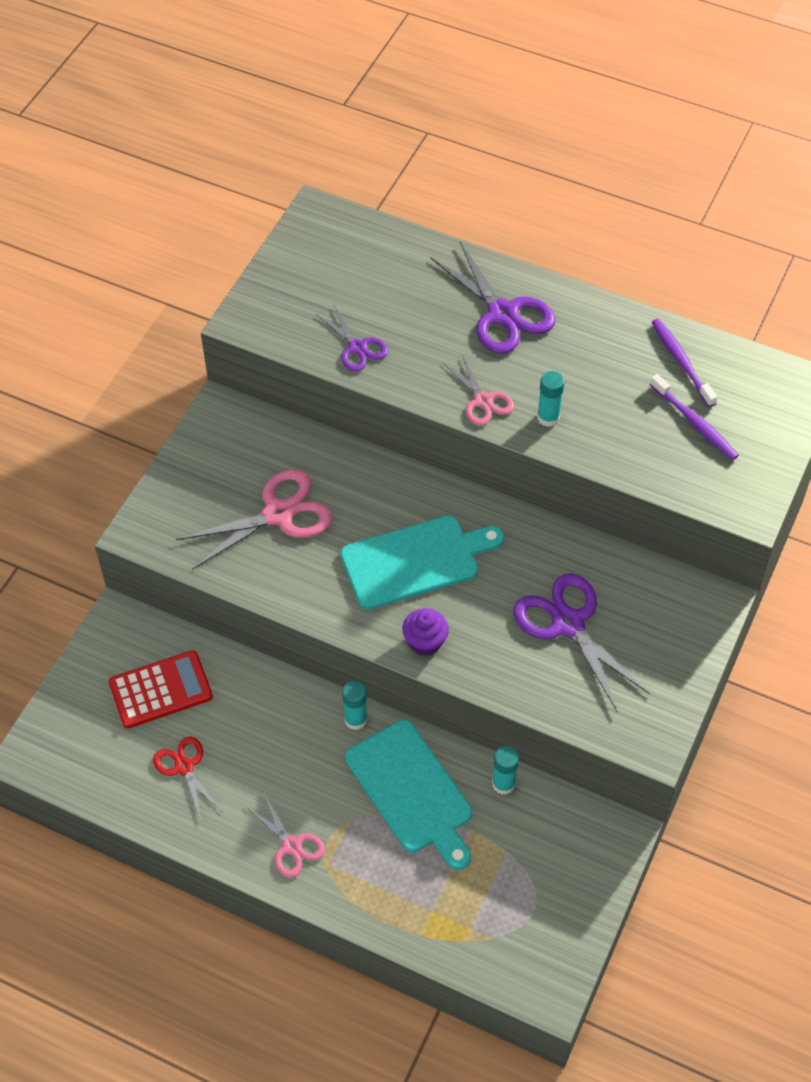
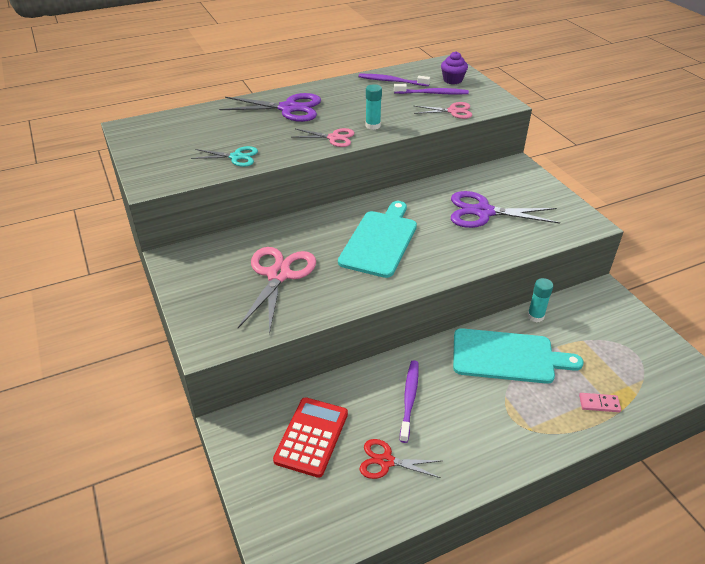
camera: 50 degrees left, 15 degrees down
pink scissors [245,794,325,878] -> pink scissors moved to [414,102,472,119]
purple scissors [316,305,388,372] -> turquoise scissors [191,146,258,167]
turquoise glue stick [342,681,367,730] -> none
purple cupcake [402,608,449,656] -> purple cupcake moved to [441,51,468,84]
none -> purple toothbrush [400,360,419,443]
none -> pink domino [579,393,621,412]

